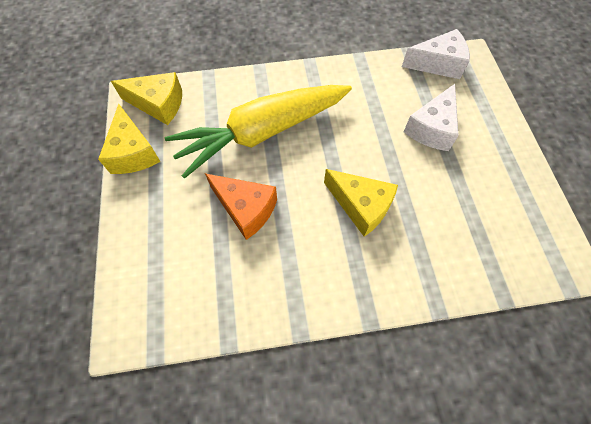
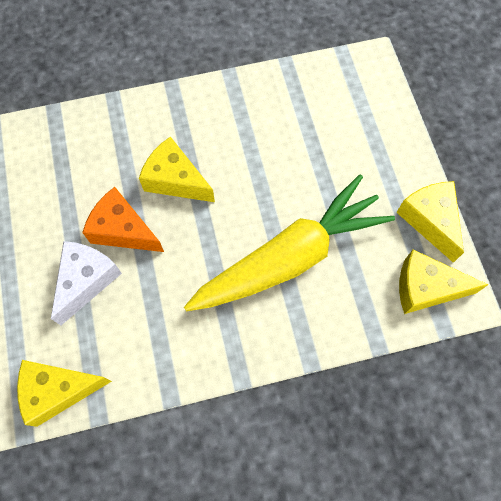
camera: 175 degrees right, 5 degrees up
orange cheese [205,173,277,240] -> orange cheese moved to [82,187,164,252]
white cheese [402,29,470,79] -> yellow cheese [17,360,112,427]

